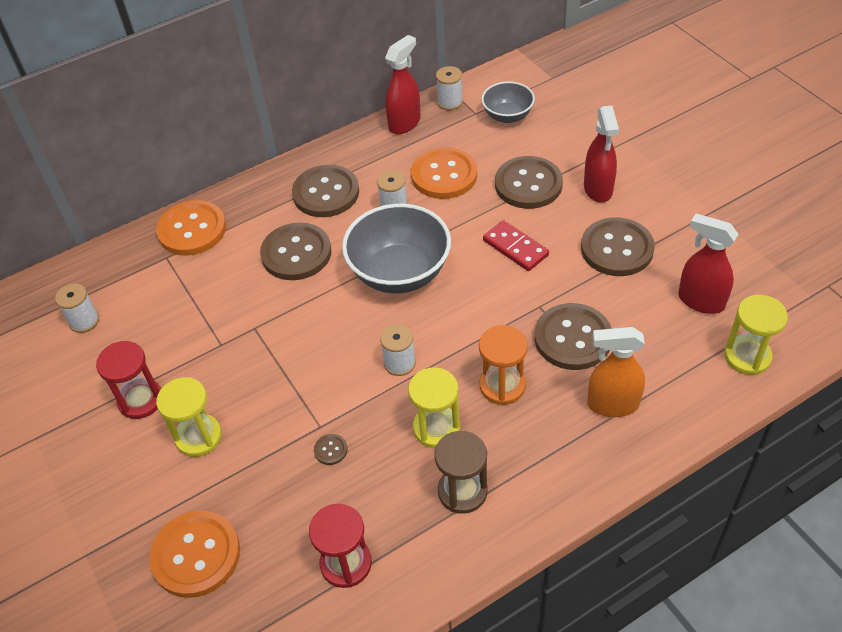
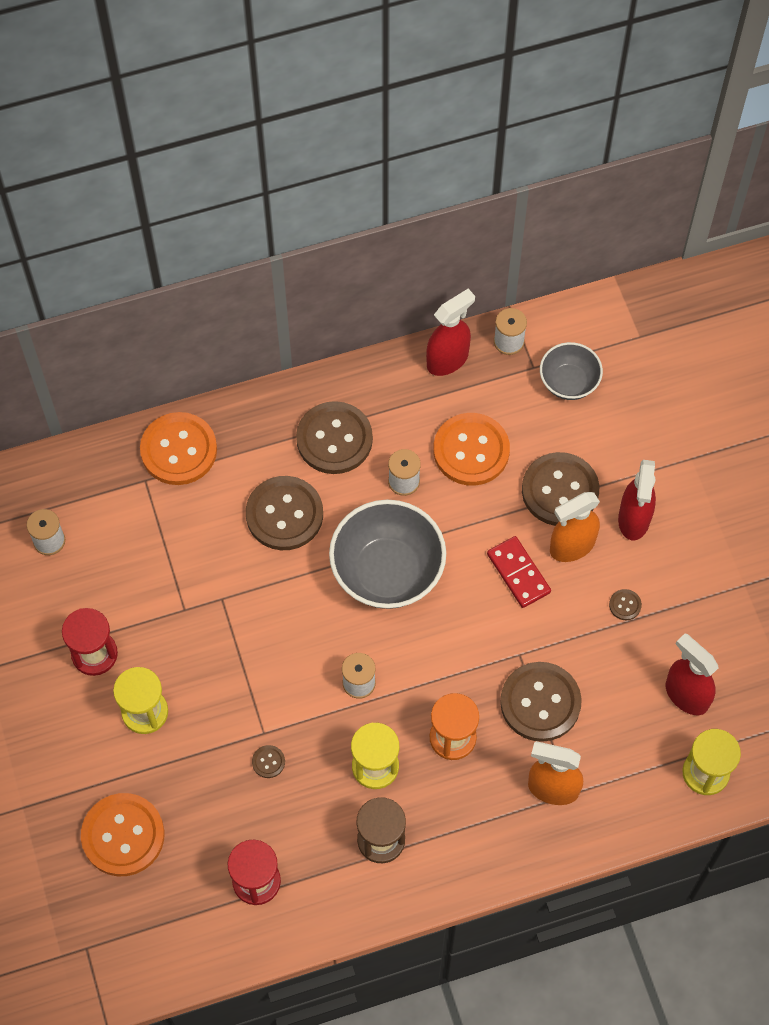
camera: 10 degrees right, 15 degrees up
brown button [581,217,655,276] -> brown button [609,589,642,620], size x0.41
none -> orange spray bottle [550,492,600,562]

